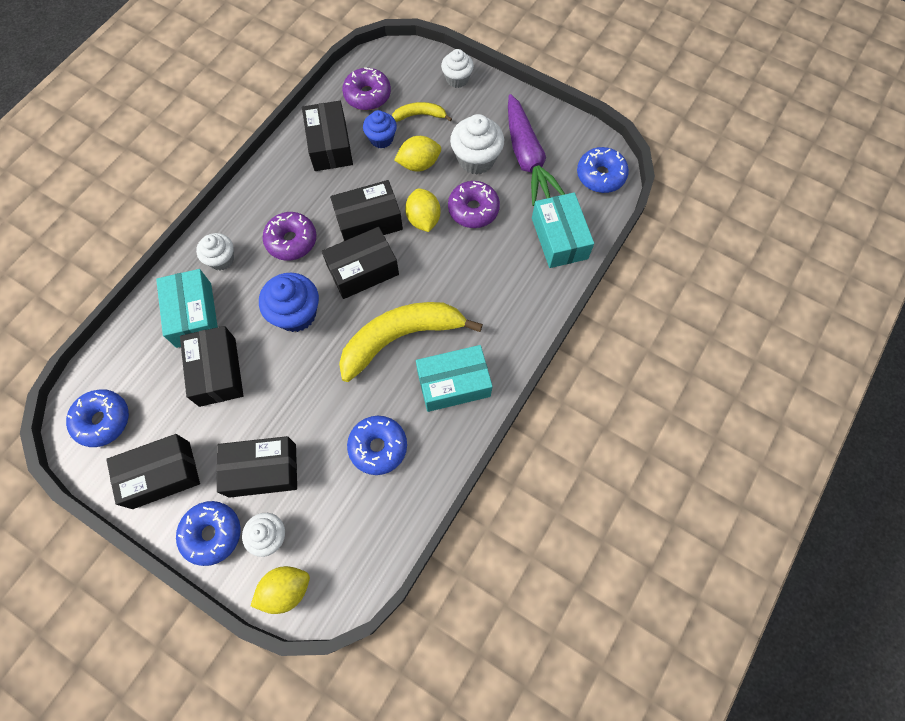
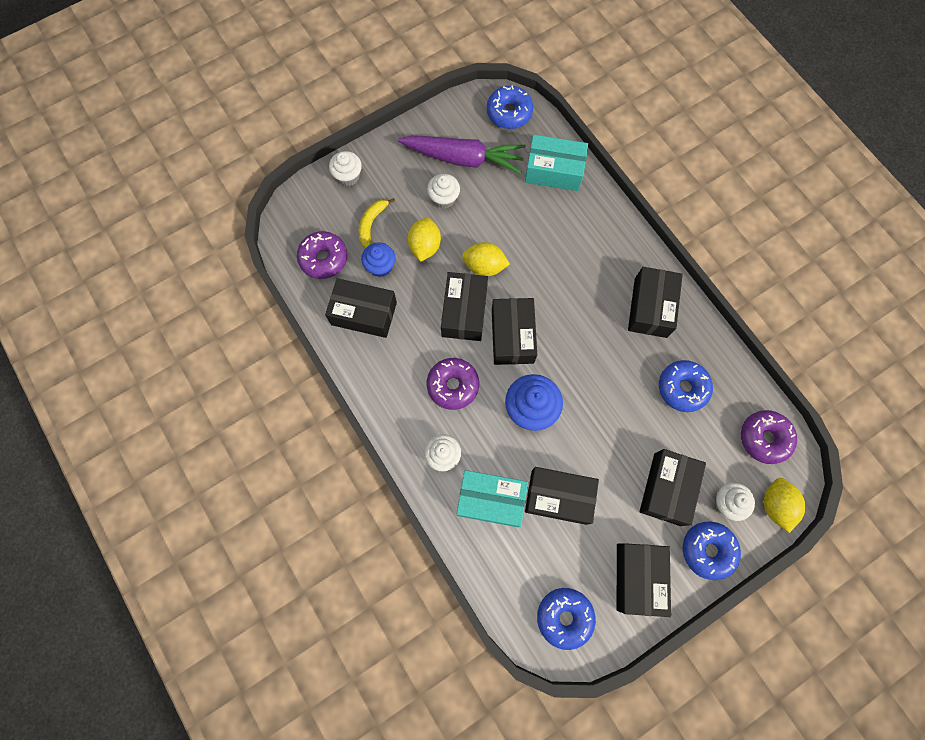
camera: 65 degrees left, 5 degrees up
yellow banana [339,302,483,382] -> none
turquoise box [416,345,493,412] -> black box [628,267,683,338]
purple donut [448,181,500,228] -> purple donut moved to [741,410,797,464]
white cupcake [450,114,504,175] -> white cupcake [427,174,460,209], size x0.64

